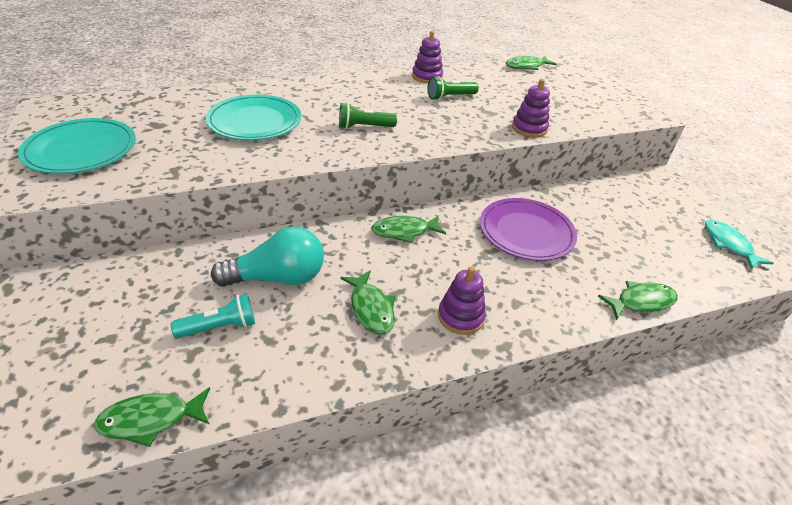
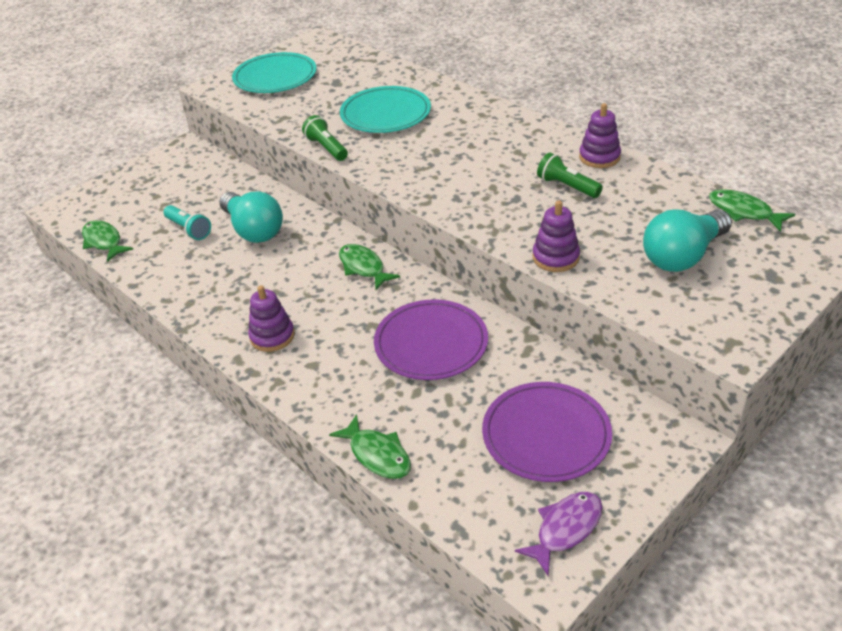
camera: 70 degrees right, 0 degrees up
green flashlight [339,103,397,129] -> green flashlight moved to [302,115,348,161]
green fish [340,270,395,335] -> none
turquoise fish [705,220,773,270] -> purple fish [515,492,602,575]
none -> purple plate [482,382,612,482]
none -> turquoise light bulb [643,210,732,272]

